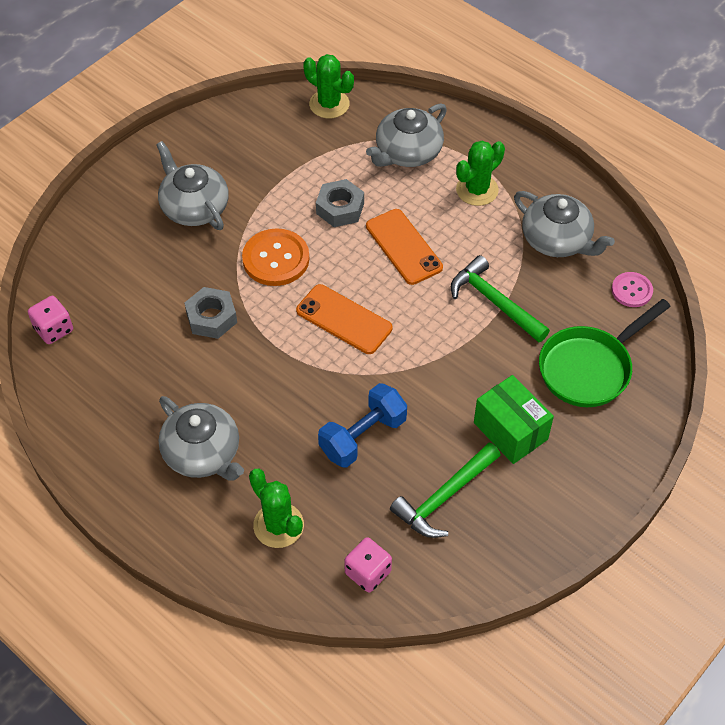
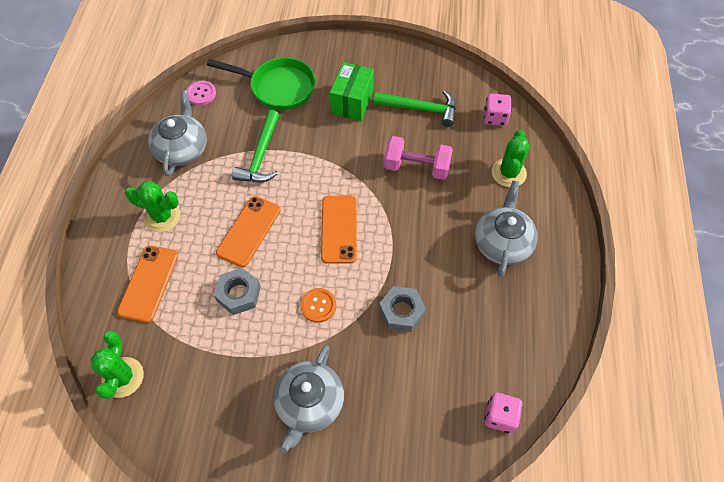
camera: 125 degrees left, 5 degrees up
orange button [242,229,309,286] -> orange button [301,288,336,323], size x0.60
blue dumbbell [318,383,407,468] -> pink dumbbell [384,136,453,180]
grey teapot [366,103,447,167] -> orange phone [117,245,178,323]

